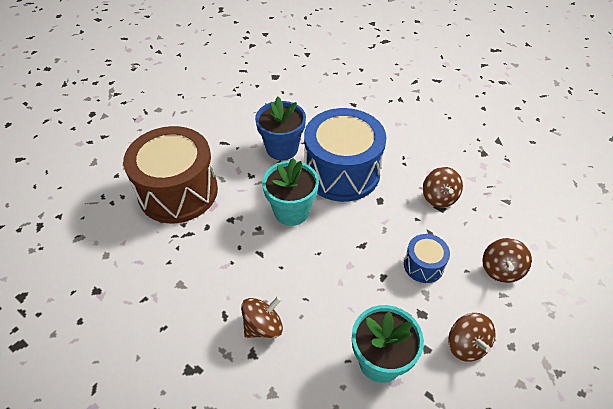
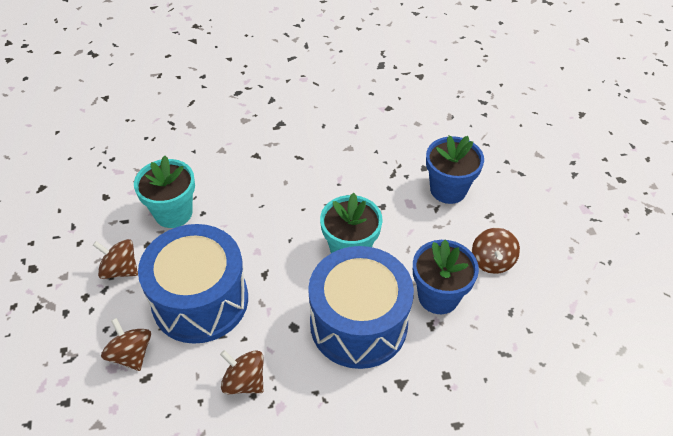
camera: 130 degrees right, 0 degrees up
brown drum [123,126,218,223] -> blue flower pot [426,135,484,204]
brown spinning top [241,297,283,338] -> brown spinning top moved to [472,228,520,274]
blue drum [404,234,450,283] -> blue drum [138,224,248,344], size x2.20

